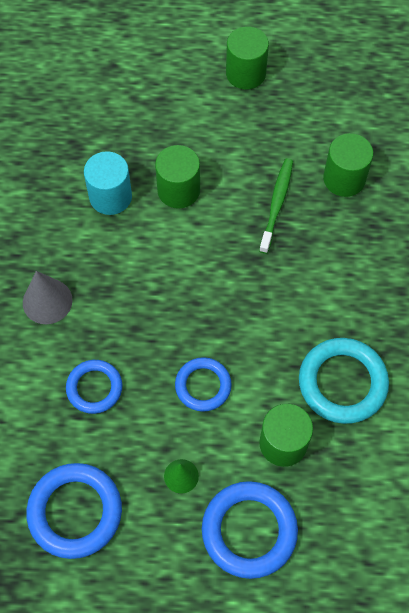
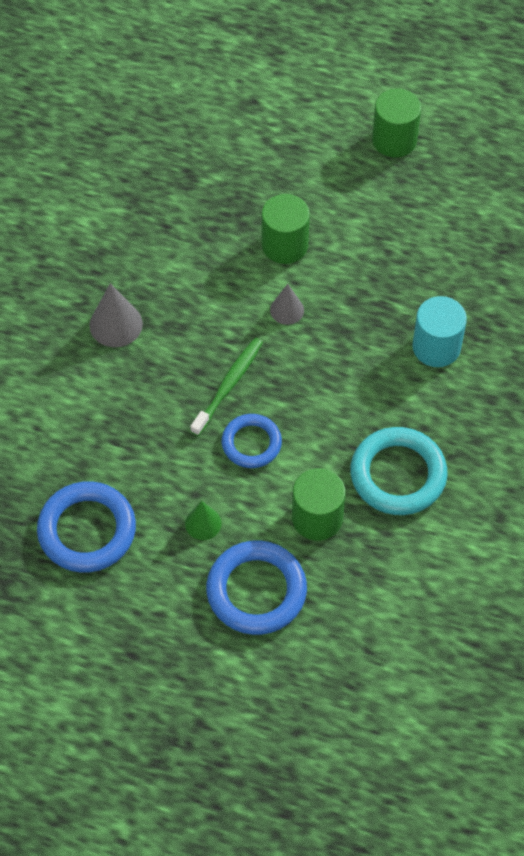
camera: 15 degrees right, 5 degrees down
blue ring [66,360,122,414] -> none
turquoise cylinder [84,151,132,215] -> turquoise cylinder moved to [412,296,467,367]
green toothbrush [259,158,293,254] -> green toothbrush moved to [190,338,263,436]
green cylinder [323,133,373,197] -> none
none -> grey cone [270,284,304,325]

